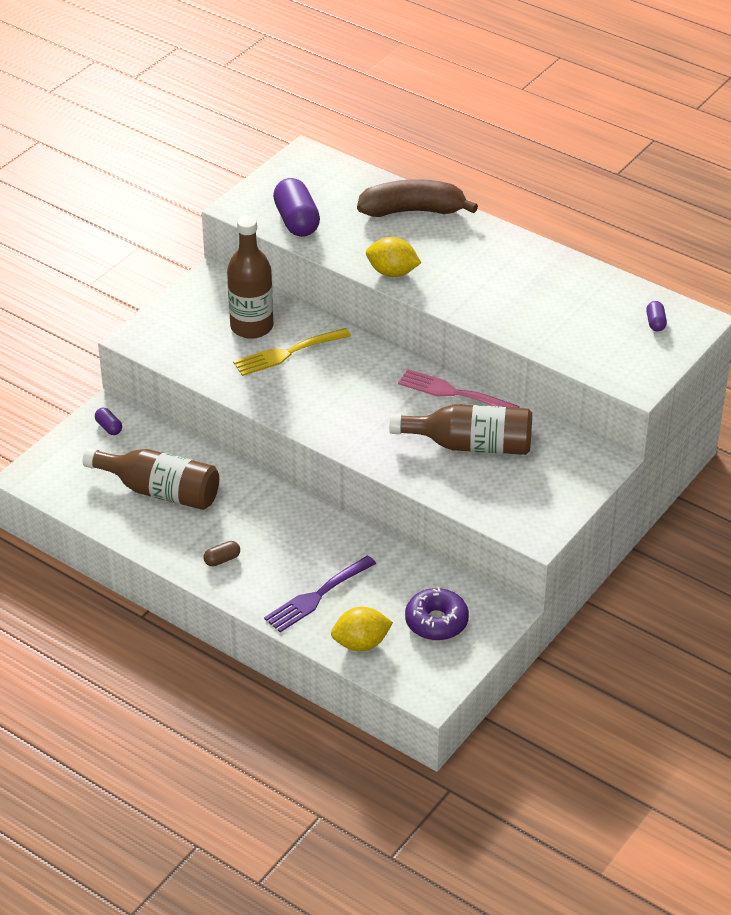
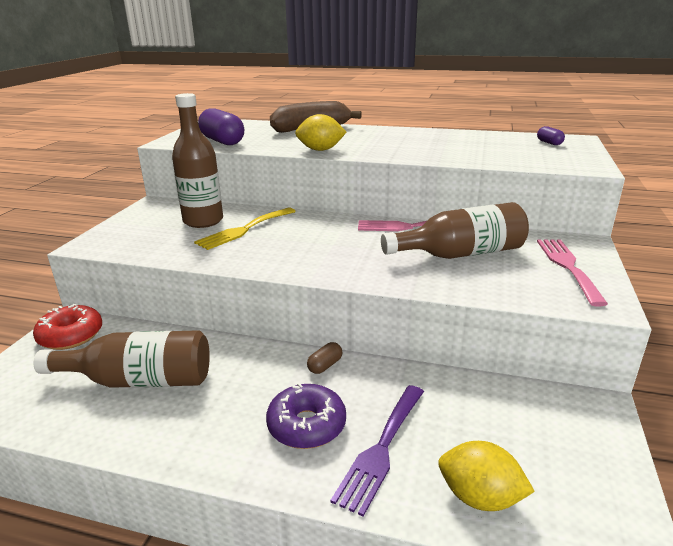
camera: 20 degrees left, 15 degrees down
purple capsule [95,408,122,435] -> red donut [33,304,102,350]
brown capsule [204,541,240,566] -> brown capsule moved to [307,342,342,374]
yellow lemon [331,607,393,651] -> yellow lemon turned 60 degrees clockwise [438,441,535,511]
purple donut [405,587,469,640] -> purple donut moved to [266,383,346,449]
none -> pink fork [537,239,608,306]

